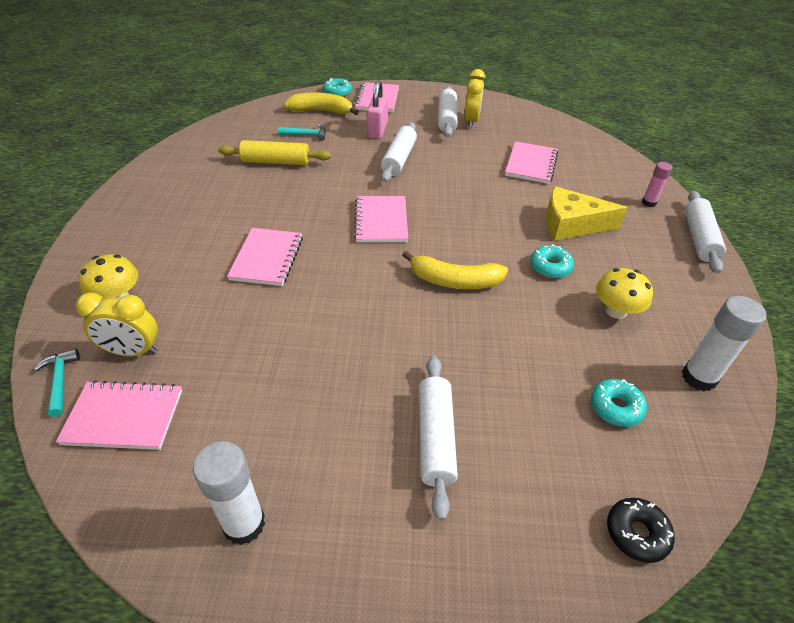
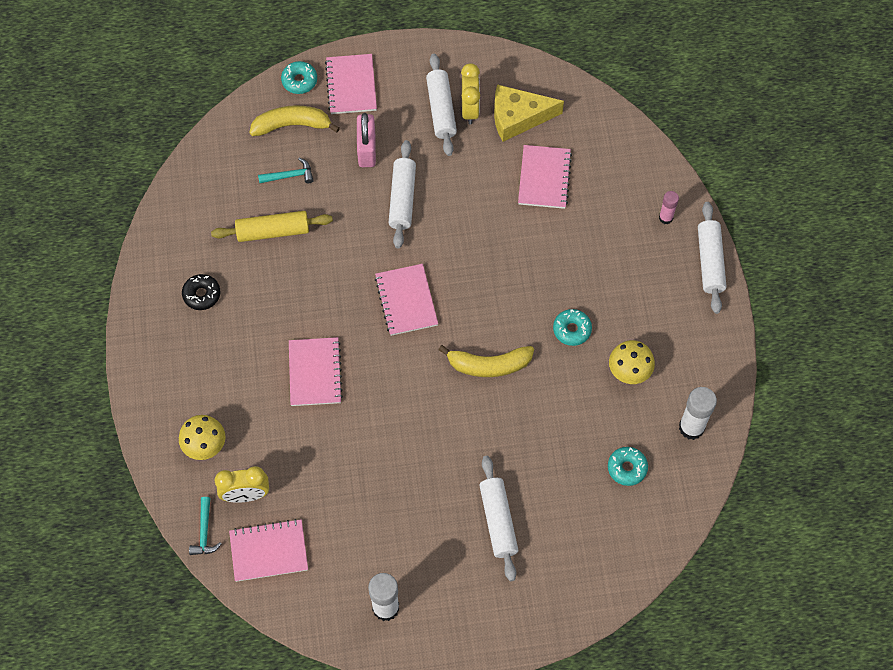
camera: 10 degrees left, 20 degrees up
turquoise hammer [33,349,80,417] -> turquoise hammer turned 150 degrees counterclockwise [189,497,222,555]
yellow cheese [546,186,628,241] -> yellow cheese moved to [494,84,564,142]
black donut [607,498,675,563] -> black donut moved to [182,274,220,310]

